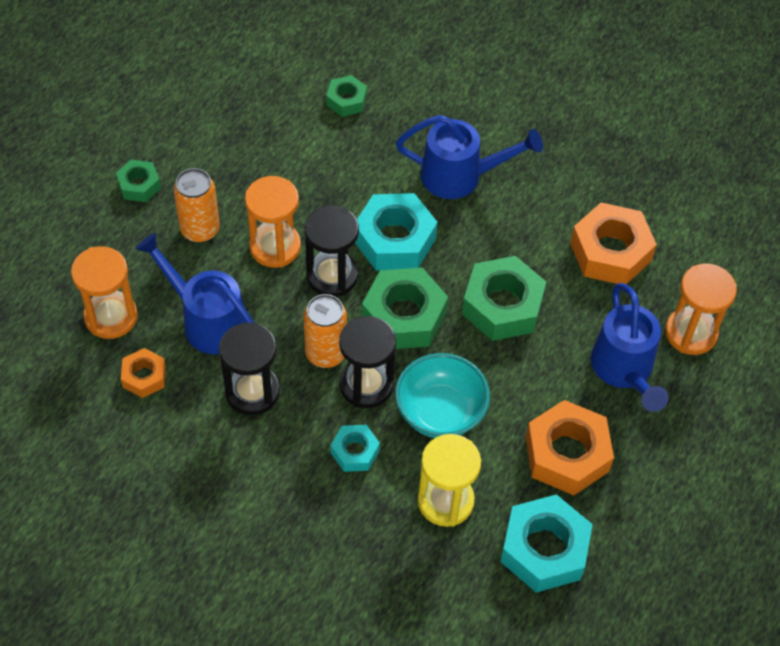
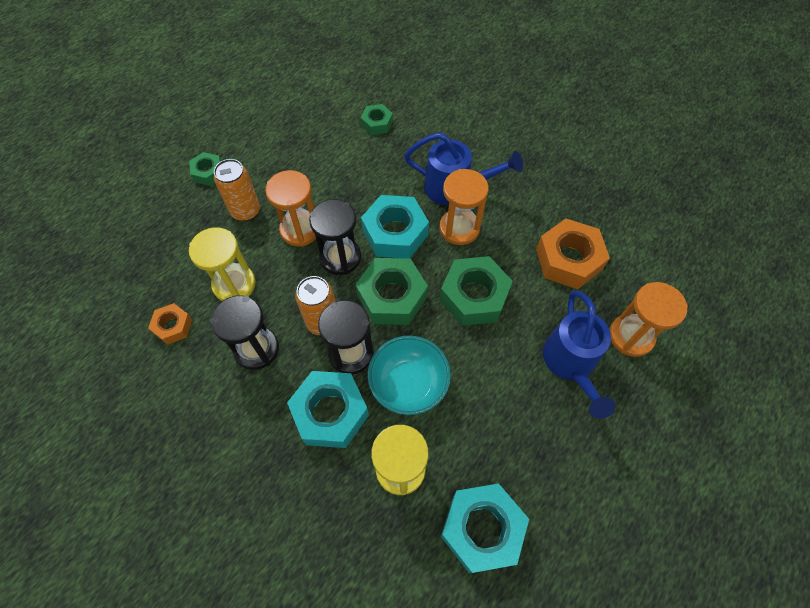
camera: 10 degrees right, 5 degrees up
orange hourglass [71,246,138,339] -> orange hourglass moved to [439,169,489,245]
blue watering can [135,233,254,354] -> yellow hourglass [189,227,256,301]
turquoise nut [331,425,380,472] -> turquoise nut [287,371,369,448], size x1.84
orange nut [526,400,614,495] -> none

